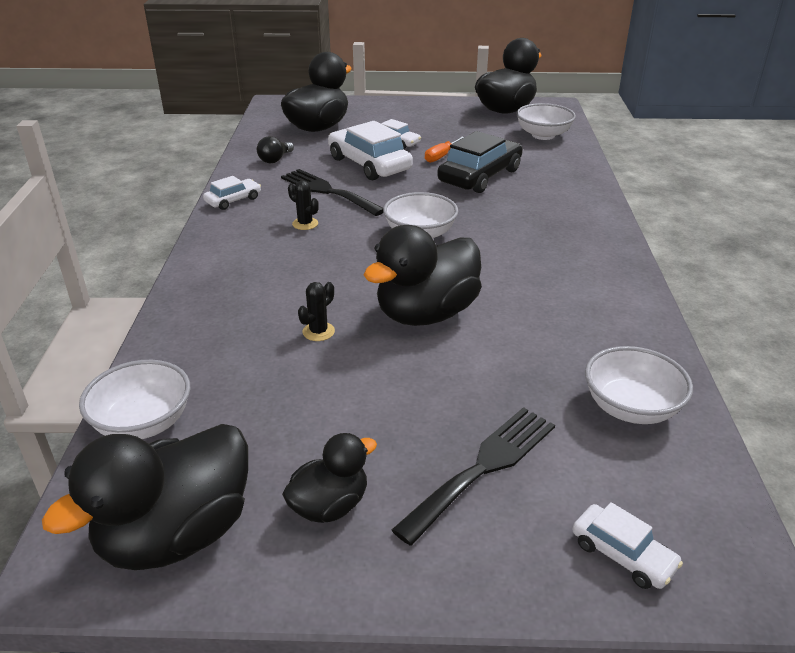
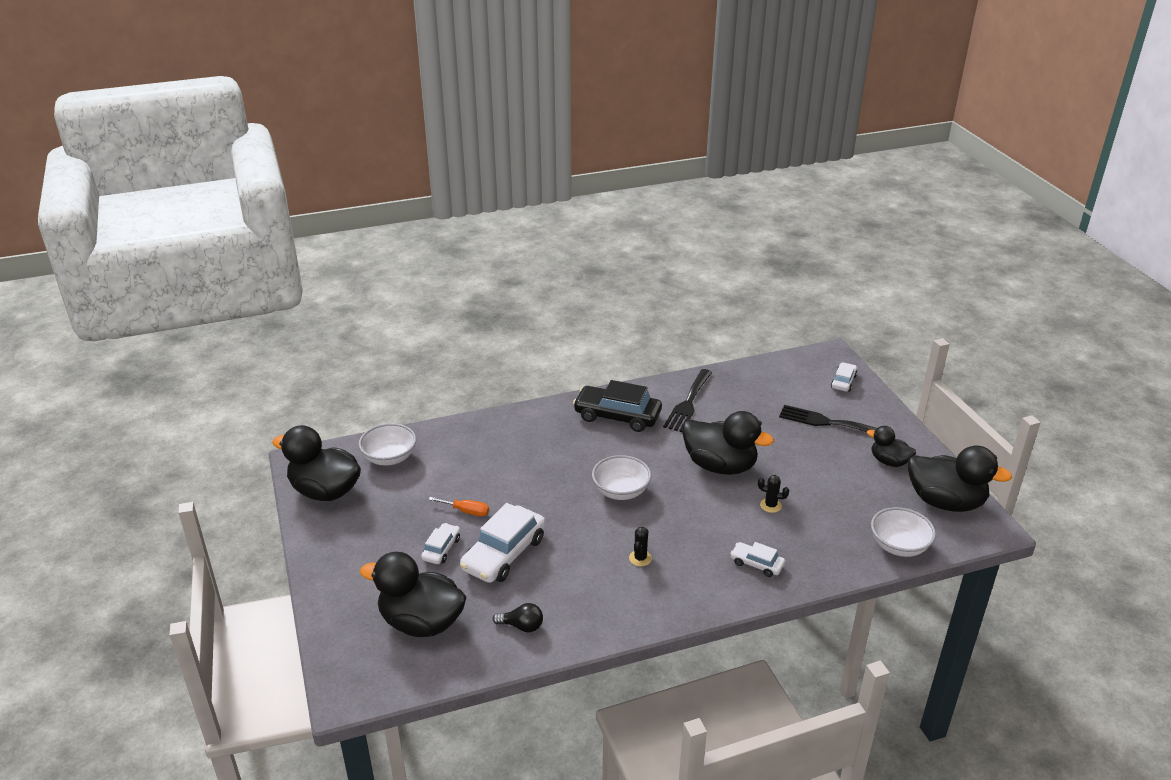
camera: 110 degrees left, 0 degrees up
white car [203,176,261,210] -> white car moved to [730,542,785,577]
black fork [281,169,383,216] -> black fork moved to [663,369,712,432]
black car [437,131,523,193] -> black car moved to [573,380,662,432]
white bowl [585,346,693,424] -> none

